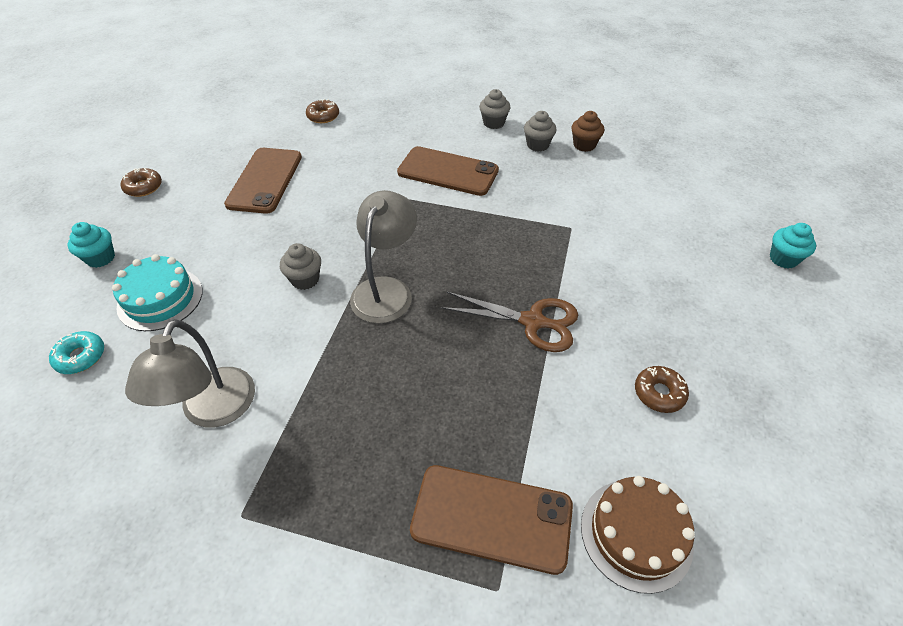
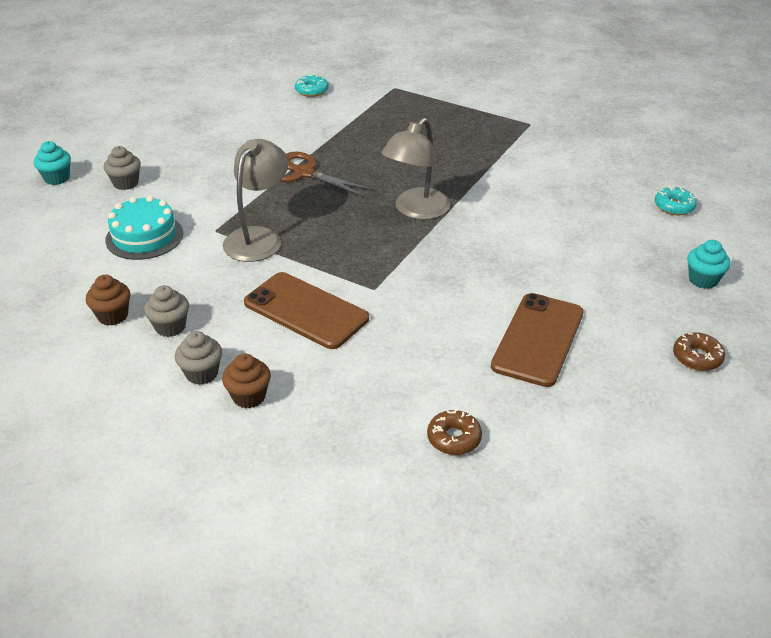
camera: 165 degrees left, 10 degrees down
turquoise cake [112,254,203,331] -> turquoise cake moved to [105,196,183,260]
grey lamp [125,319,255,428] -> grey lamp moved to [223,139,288,262]
grey cupcake [280,243,321,290] -> grey cupcake moved to [104,146,141,190]
brown phone [410,465,573,575] -> none
brown cake [581,476,695,594] -> turquoise donut [295,74,328,97]
brown donut [635,366,689,413] -> none
none -> brown cupcake [222,353,271,409]

